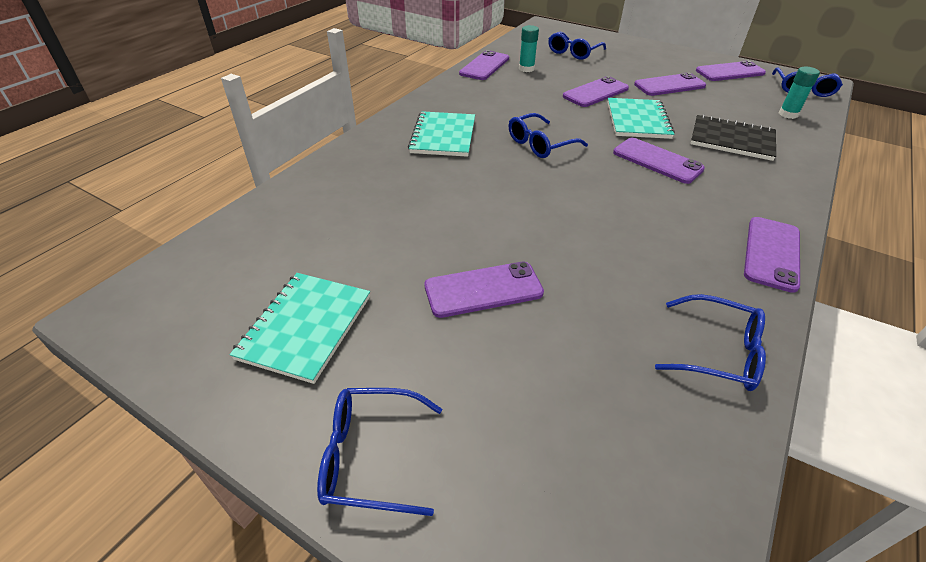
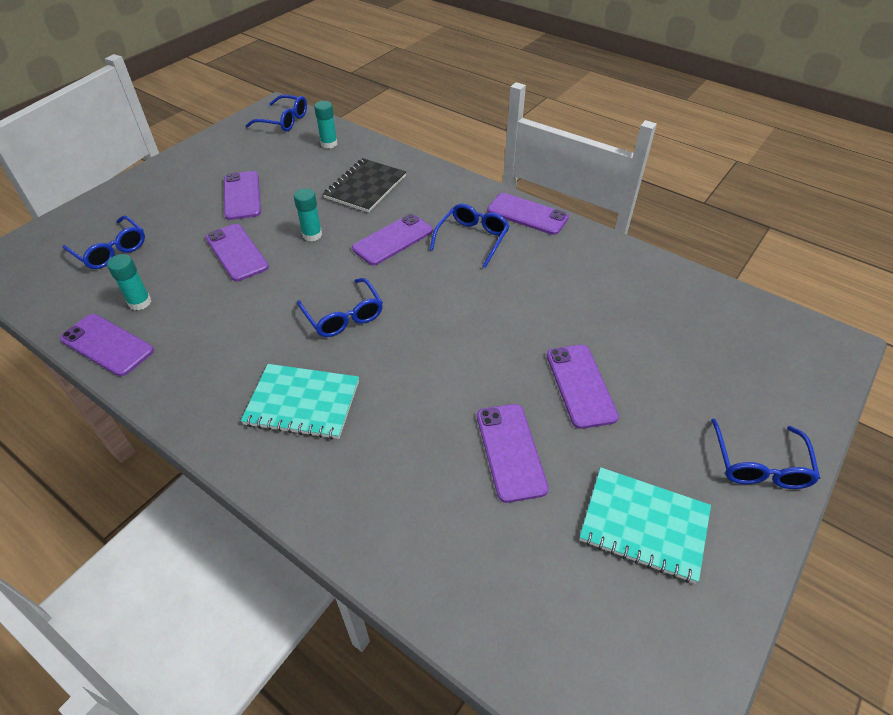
camera: 85 degrees left, 5 degrees up
turquoise notebook [607,98,675,139] -> turquoise glue stick [294,188,322,242]
blue glasses [655,294,766,391] -> blue glasses moved to [430,204,509,268]
purple phone [696,61,766,81] -> purple phone moved to [477,404,549,503]

